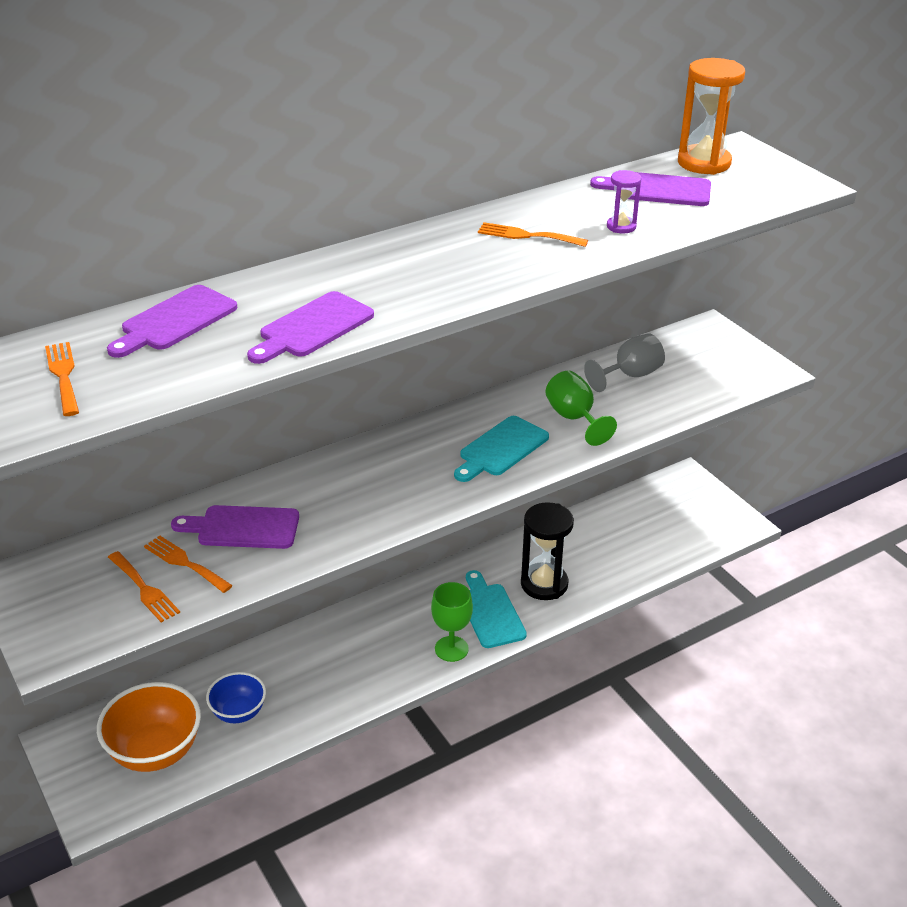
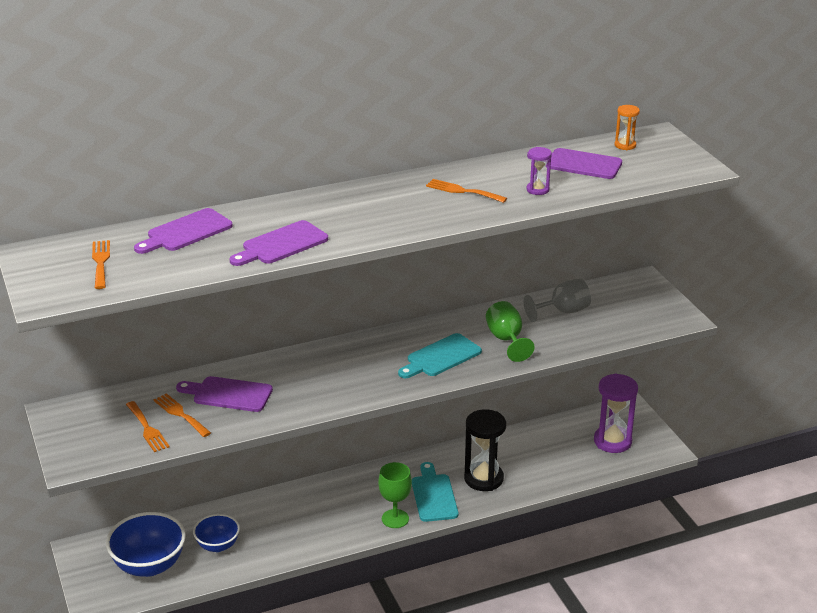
camera: 10 degrees right, 5 degrees down
orange bowl [97,682,201,772] -> blue bowl [106,512,186,577]
orange hourglass [678,58,745,175] -> orange hourglass [615,105,640,150], size x0.51
none -> purple hourglass [594,373,638,453]

